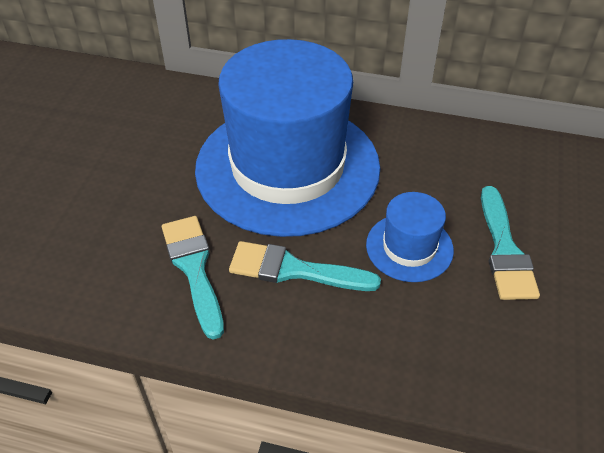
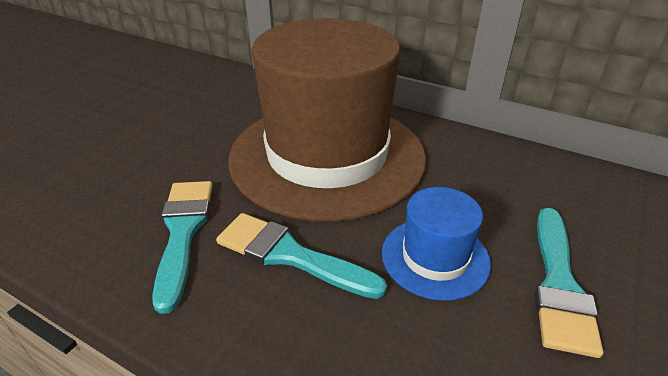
camera: 15 degrees right, 10 degrees down
blue hat [195,39,381,237] -> brown hat [228,18,426,222]

